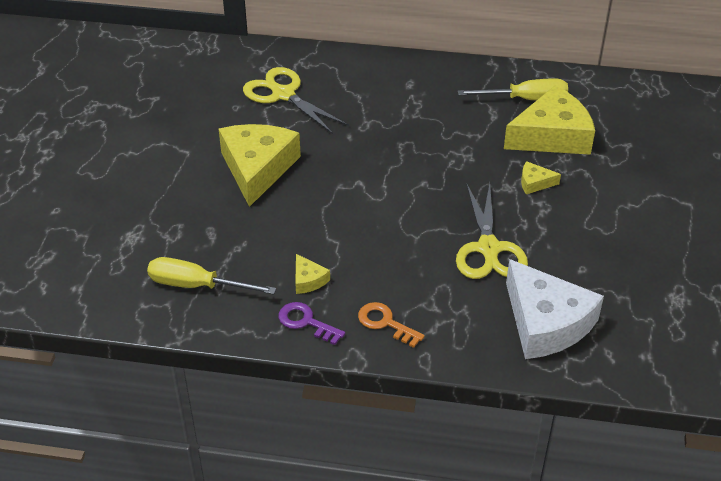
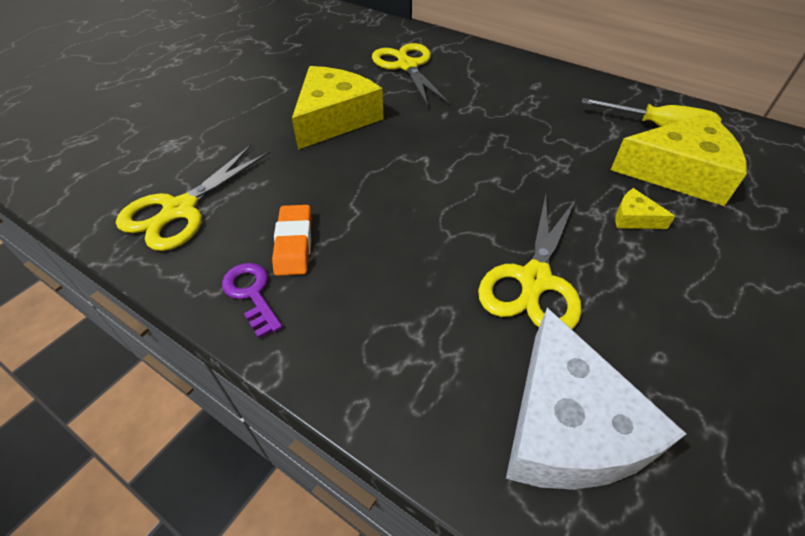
camera: 25 degrees right, 5 degrees up
yellow screwdriver [147,257,276,295] -> yellow scissors [116,145,270,251]
yellow cheese [295,254,330,294] -> orange eraser [272,205,312,276]
orange key [358,302,425,348] -> none

